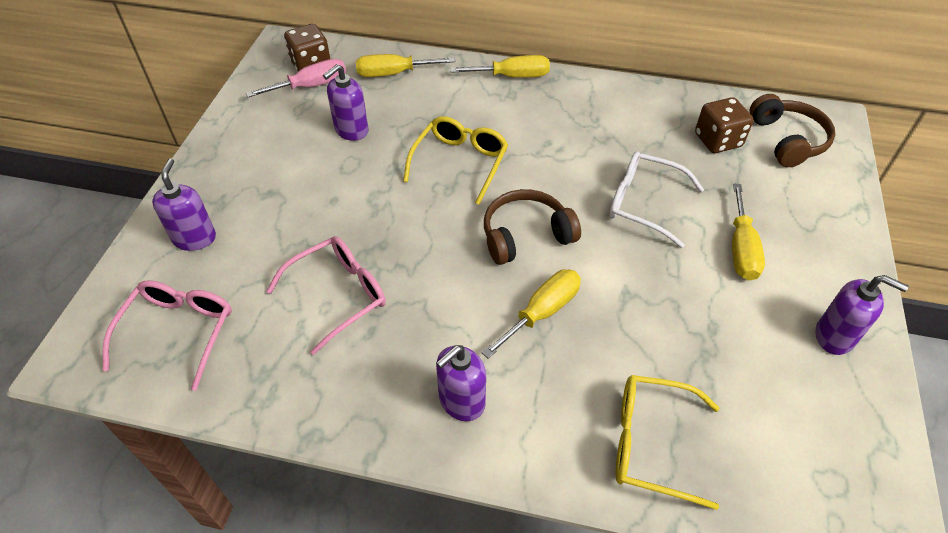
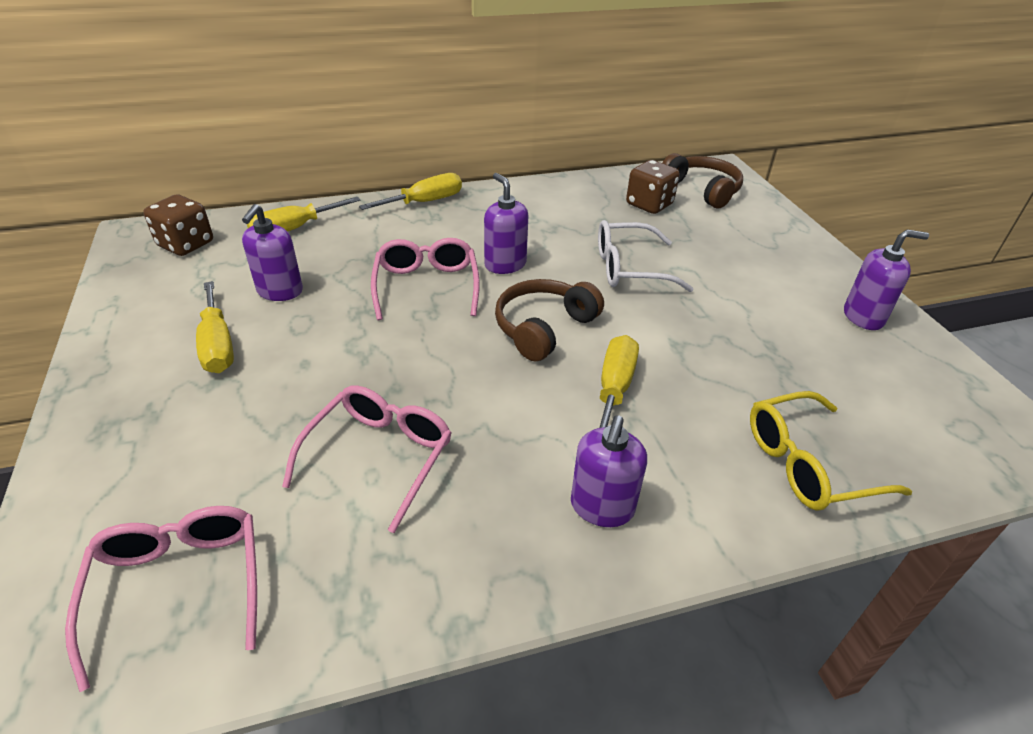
camera: 30 degrees left, 10 degrees down
purple soap dispenser [152,158,216,251] -> purple soap dispenser moved to [484,173,528,274]
pink screwdriver [246,59,346,97] -> none
yellow glasses [403,116,508,204] -> pink glasses [371,238,480,320]
yellow screwdriver [732,183,765,281] -> yellow screwdriver moved to [196,281,234,373]

